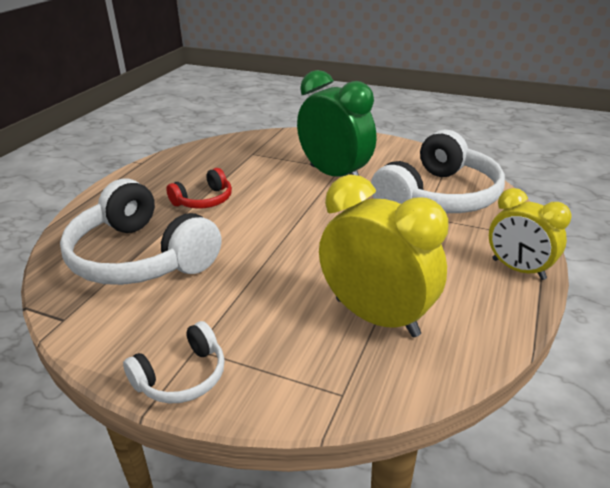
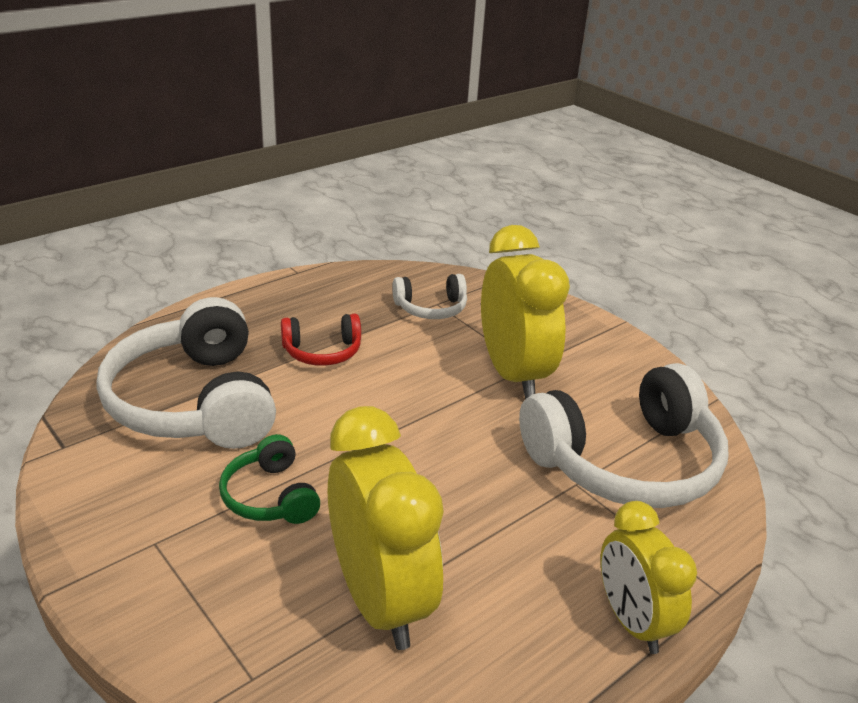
camera: 25 degrees right, 0 degrees up
white headphones [123,321,225,403] -> white headphones moved to [392,274,467,319]
green clock [297,70,376,177] -> yellow clock [481,225,570,399]
none -> green headphones [219,434,320,524]

